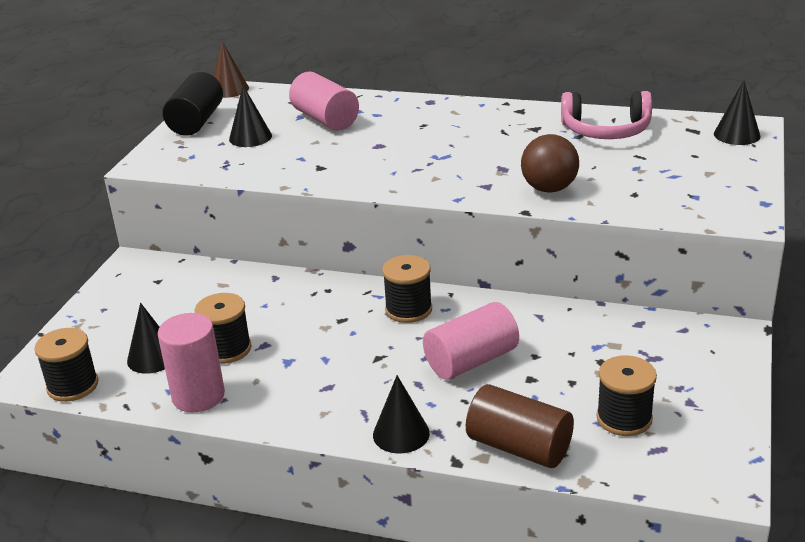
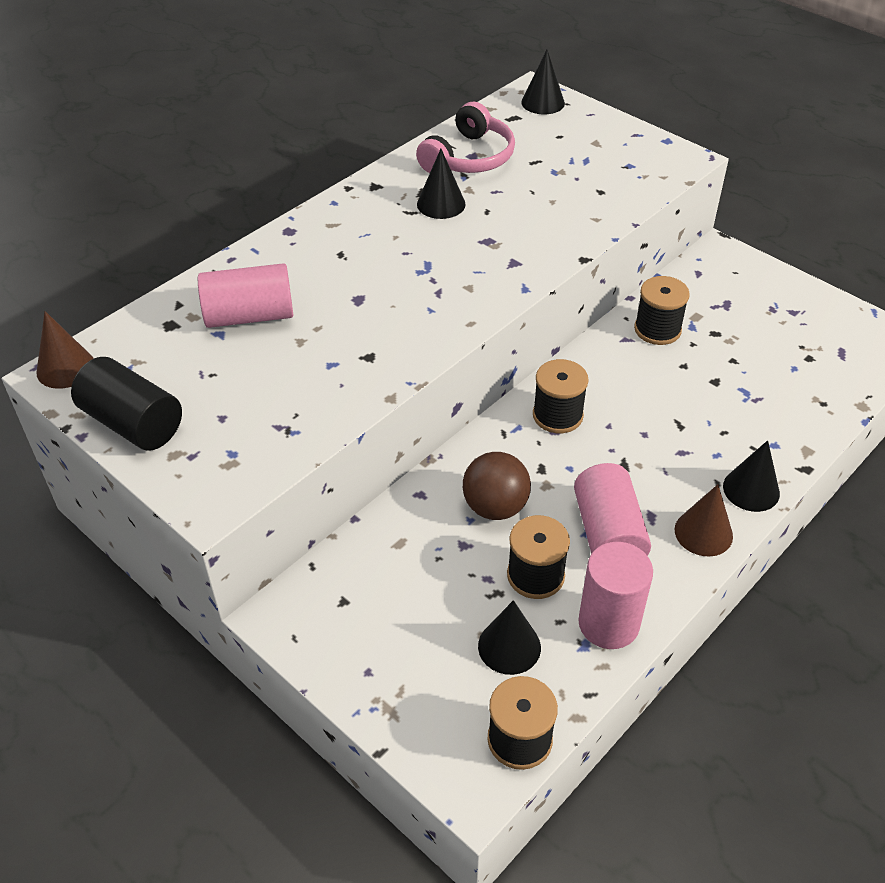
camera: 65 degrees left, 15 degrees up
black cone [229,85,272,147] -> black cone moved to [417,149,465,219]
pink cylinder [423,302,519,380] -> pink cylinder moved to [574,463,651,556]
brown cylinder [466,384,574,468] -> none
brown ball [521,134,579,193] -> brown ball moved to [463,452,531,520]
black spool [596,355,657,436] -> black spool moved to [634,276,690,345]
none -> brown cone [675,484,733,556]

